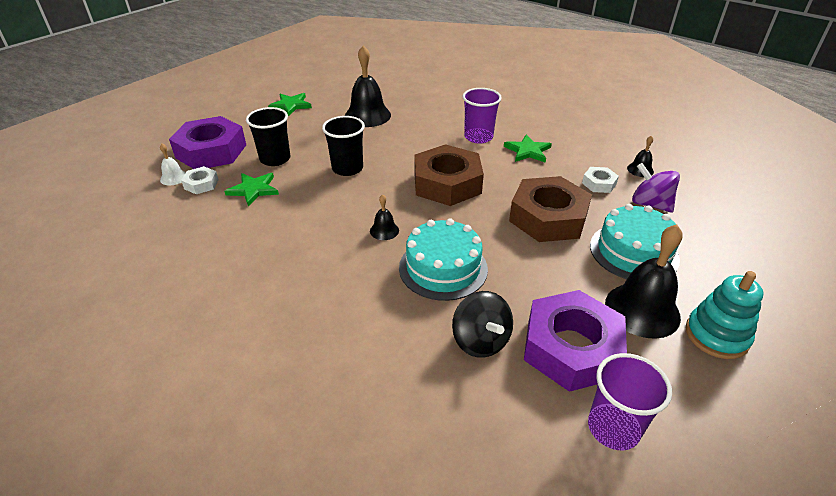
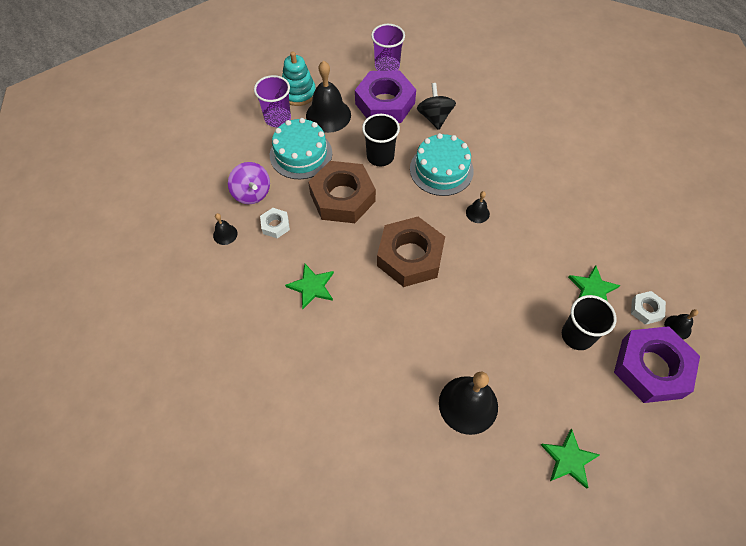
camera: 165 degrees left, 20 degrees up
white bell [160,143,186,185] -> black bell [664,309,698,340]
black cup [322,116,365,176] -> black cup moved to [362,114,400,166]
purple cup [463,88,502,144] -> purple cup moved to [254,75,291,127]

